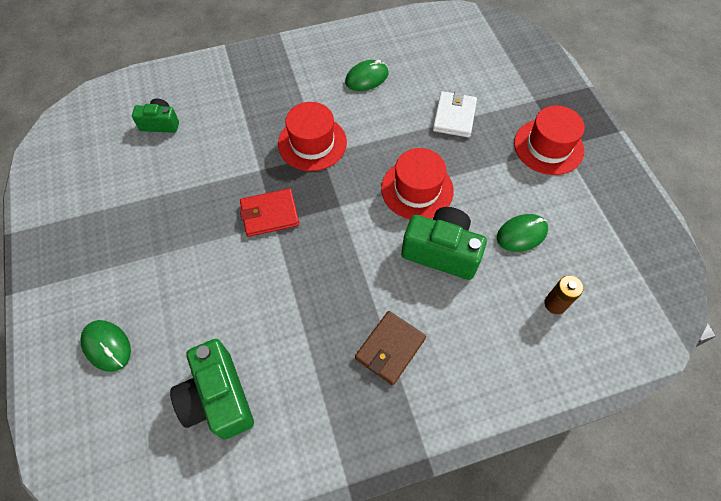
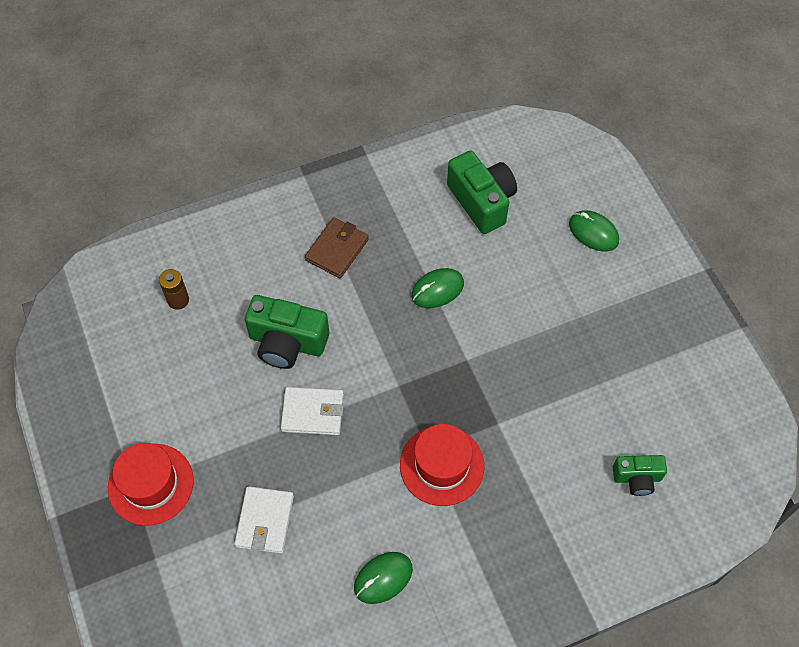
camera: 175 degrees right, 0 degrees up
red wallet [240,188,299,237] -> none
red hat [381,148,454,219] -> white wallet [281,387,344,435]
green mouse [497,214,548,252] -> green mouse moved to [411,268,464,308]

